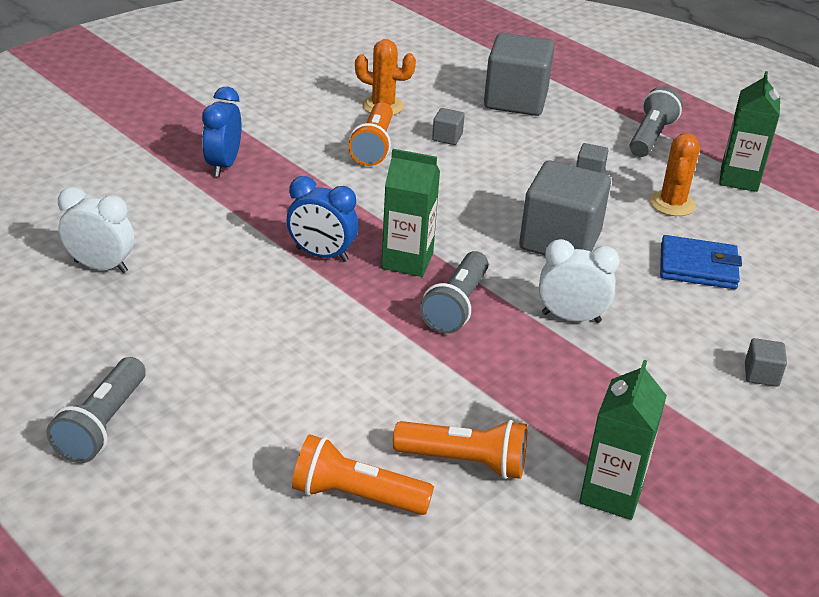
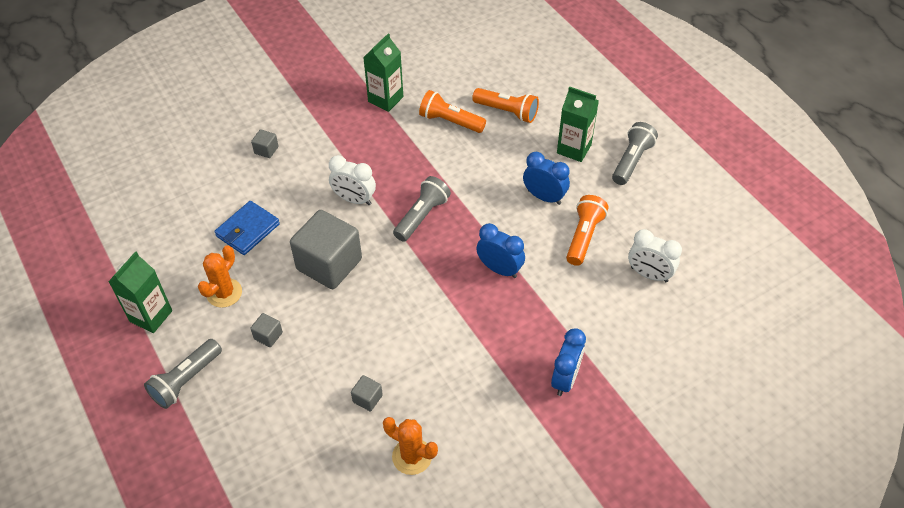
camera: 165 degrees left, 15 degrees up
orange flashlight [348,102,393,166] -> orange flashlight moved to [566,195,608,266]
green carton [381,149,440,277] -> green carton moved to [557,86,599,162]
grey cube [484,33,554,116] -> none
blue wallet [660,235,742,289] -> blue wallet turned 75 degrees counterclockwise [214,201,280,255]
none -> blue clock [523,152,570,205]

